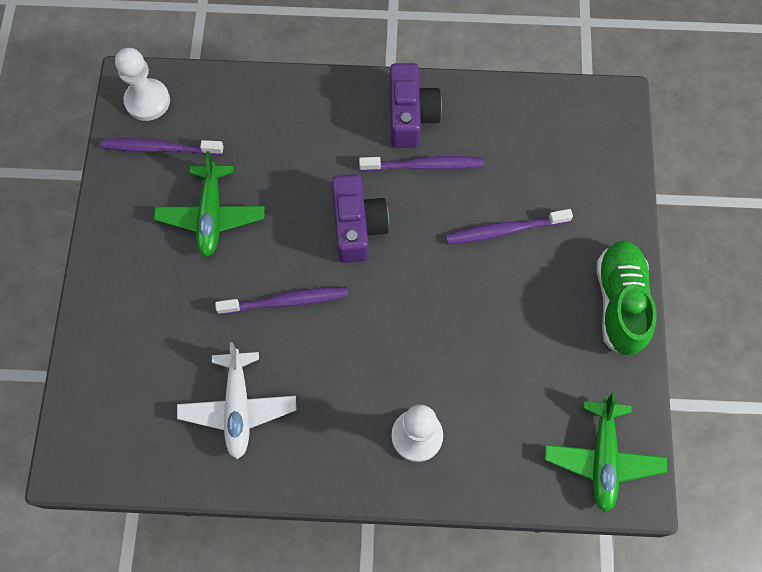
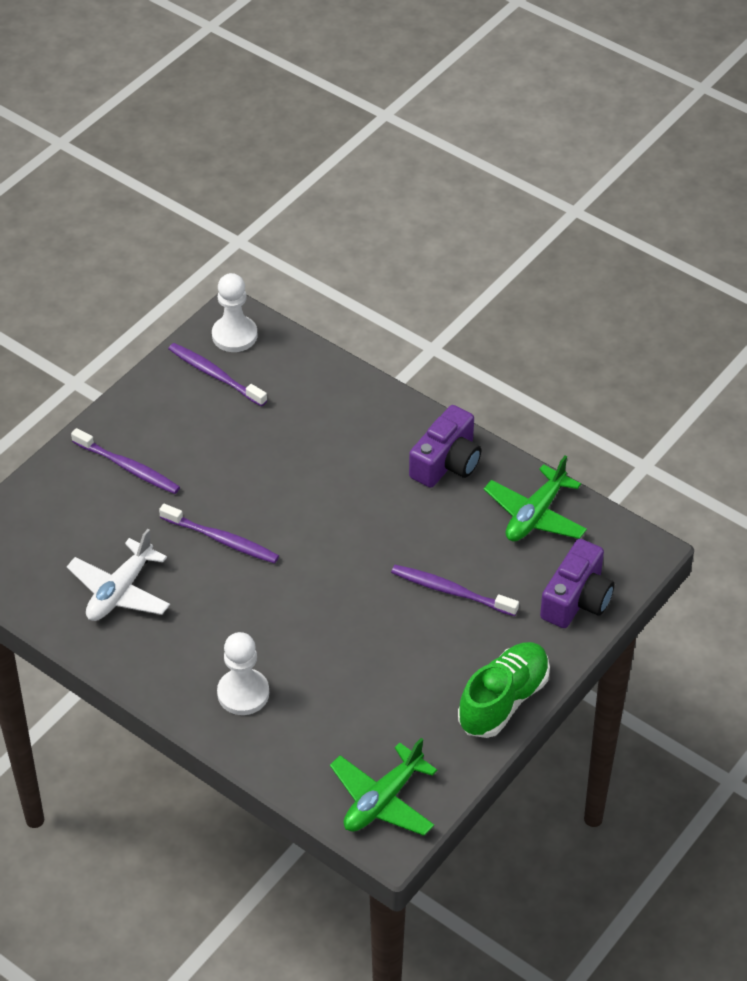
camera: 35 degrees right, 20 degrees down
green plane [154,151,265,257] -> green plane moved to [484,456,587,542]
purple camera [332,174,389,263] -> purple camera moved to [540,539,614,628]
purple toothbrush [359,156,483,172] -> purple toothbrush moved to [71,428,180,494]

